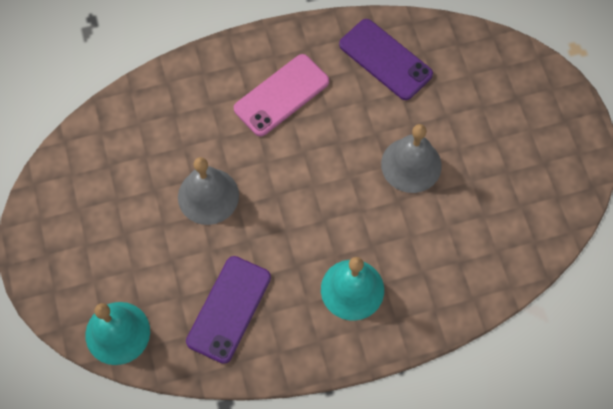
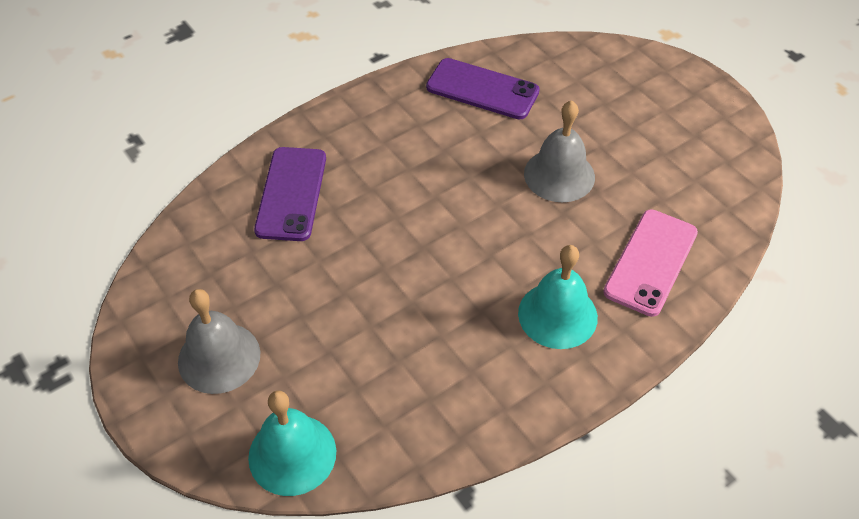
camera: 20 degrees left, 15 degrees down
grey bell [178,157,239,225] -> grey bell moved to [178,289,260,394]
purple phone [186,256,271,364] -> purple phone moved to [254,147,326,241]
pink phone [234,54,329,136] -> pink phone moved to [603,209,698,317]

